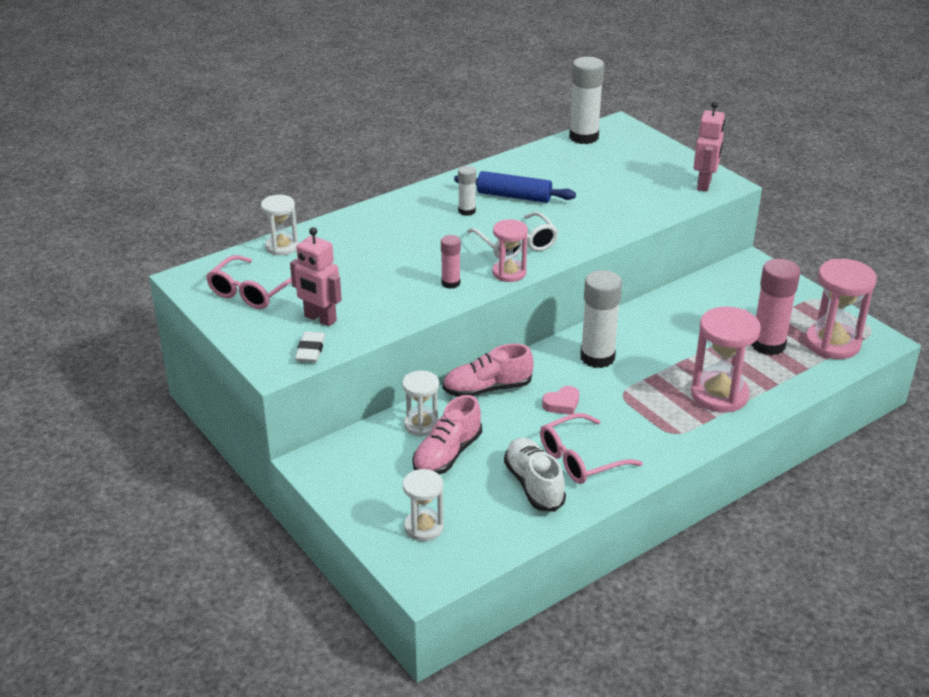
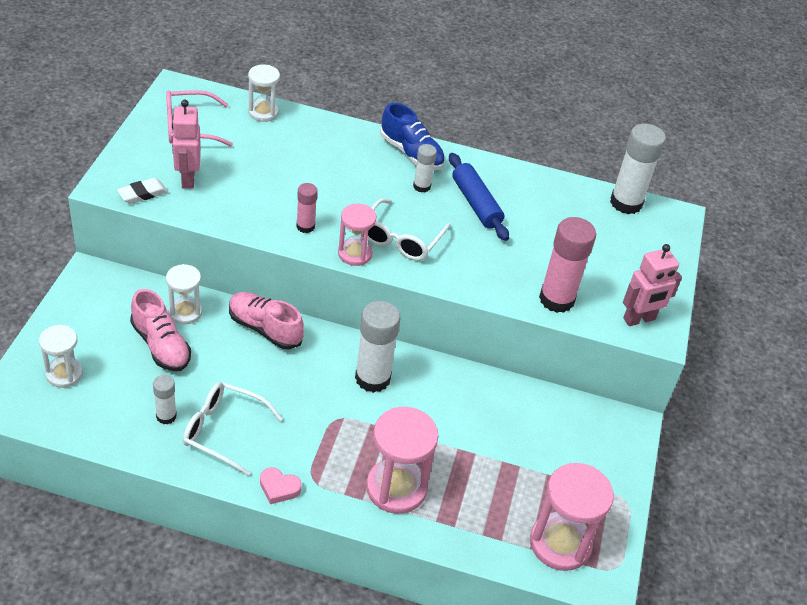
camera: 45 degrees right, 10 degrees up
pink shoe [412,395,482,474] -> pink shoe turned 120 degrees counterclockwise [130,289,191,371]
white shoe [504,438,566,512] -> white glue stick [153,375,177,424]
pink glasses [540,413,643,484] -> white glasses [183,382,283,476]
pink heart [542,386,579,415] -> pink heart moved to [260,467,302,504]
pink glue stick [751,259,800,356] -> pink glue stick moved to [539,217,596,313]
none -> blue shoe [380,103,445,170]

